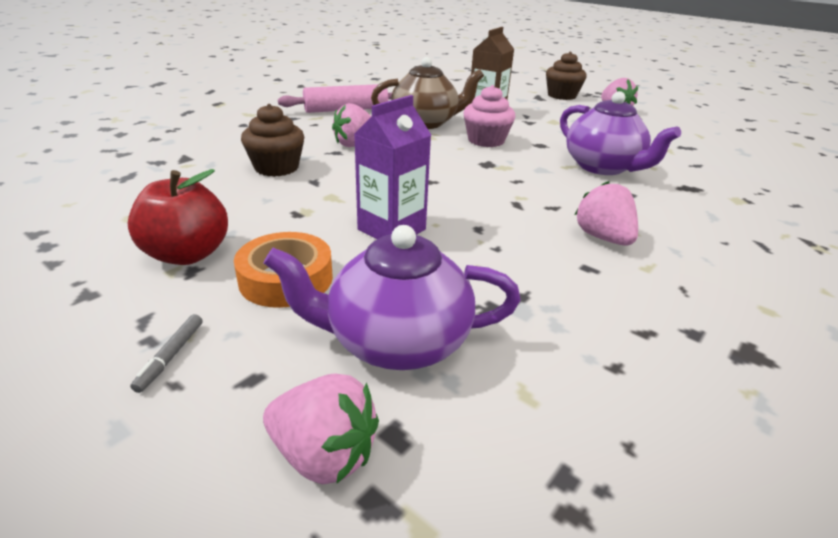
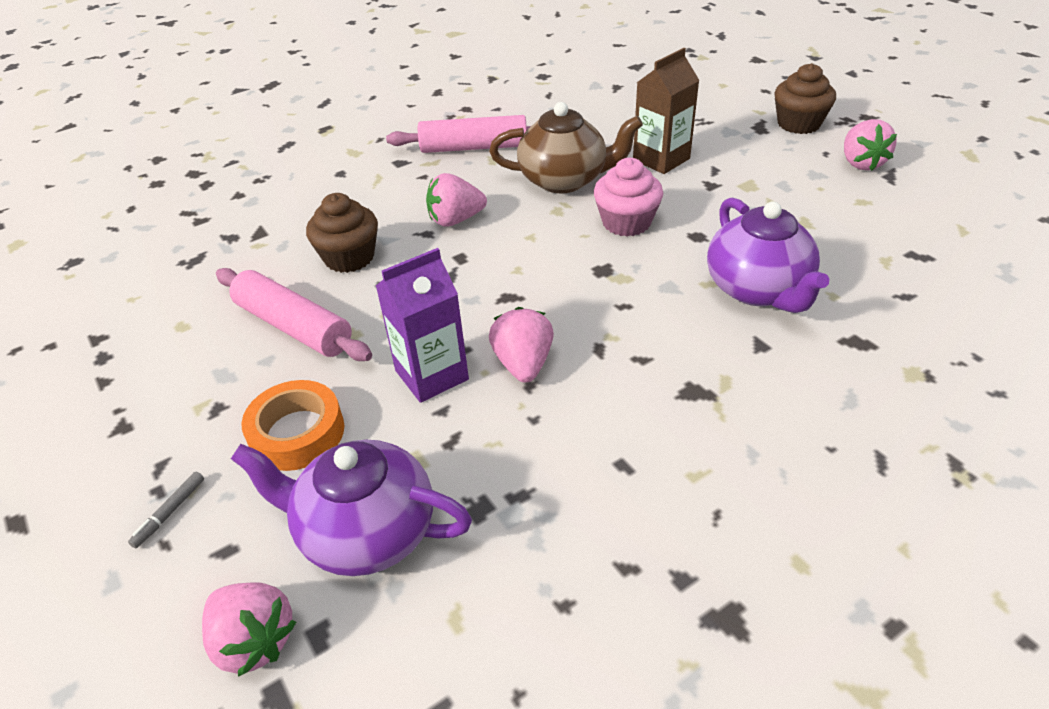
camera: 20 degrees right, 10 degrees up
red apple [127,169,228,265] -> none
pink strawberry [575,181,638,246] -> pink strawberry moved to [489,307,554,383]
none -> pink rolling pin [216,268,372,361]

